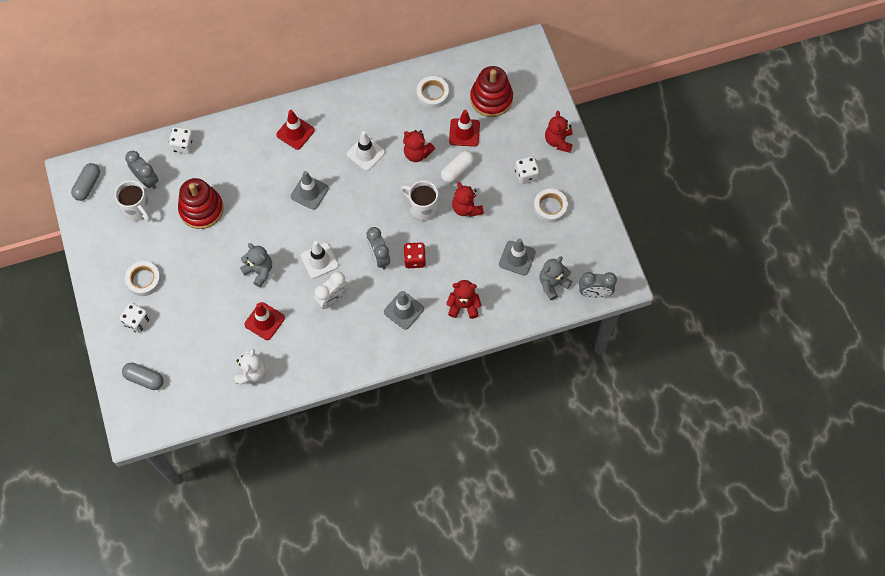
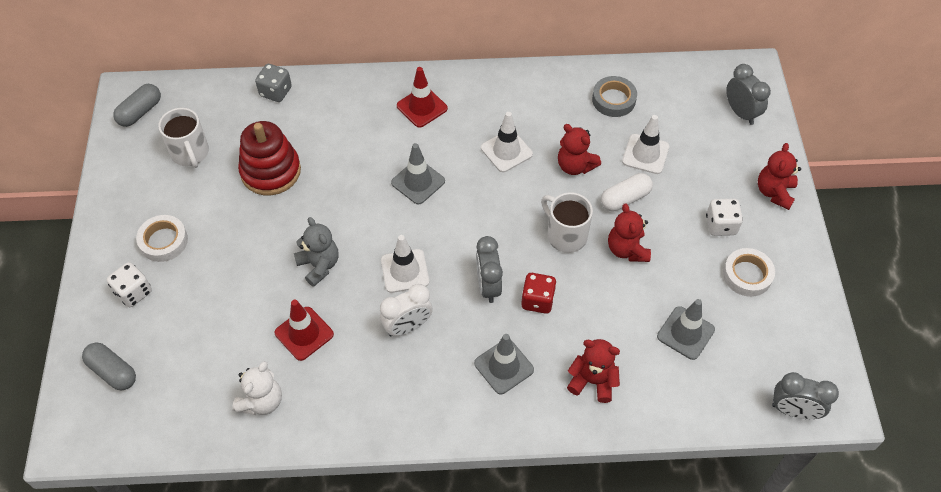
camera: 15 degrees right, 10 degrees down
grey clock [125,151,158,189] -> grey clock moved to [726,64,771,125]
white dice [169,127,194,154] -> grey dice [255,64,292,102]
white tape [417,76,449,108] -> grey tape [592,76,637,117]
red traffic cone [449,110,480,147] -> white traffic cone [622,115,669,174]
red stacking toy [470,66,513,117] -> none
grey teddy bear [539,257,572,300] -> none

